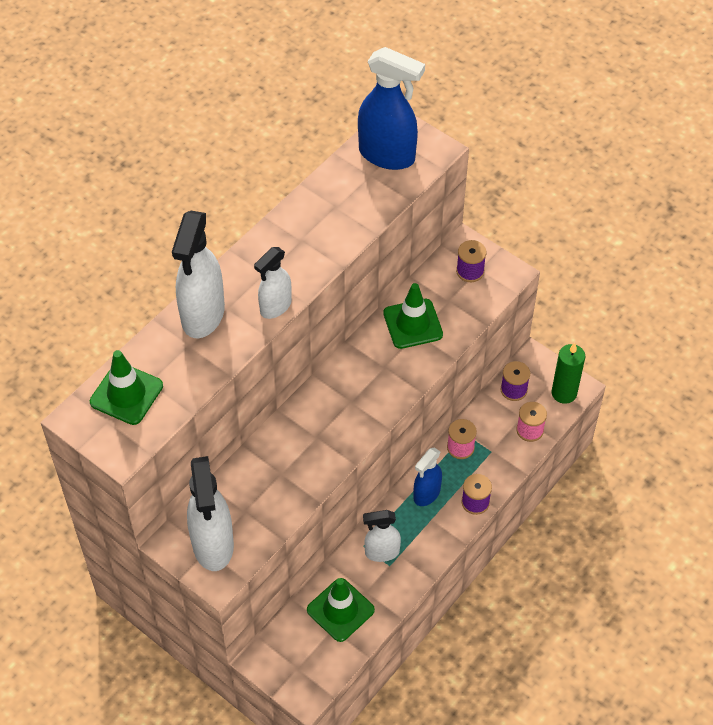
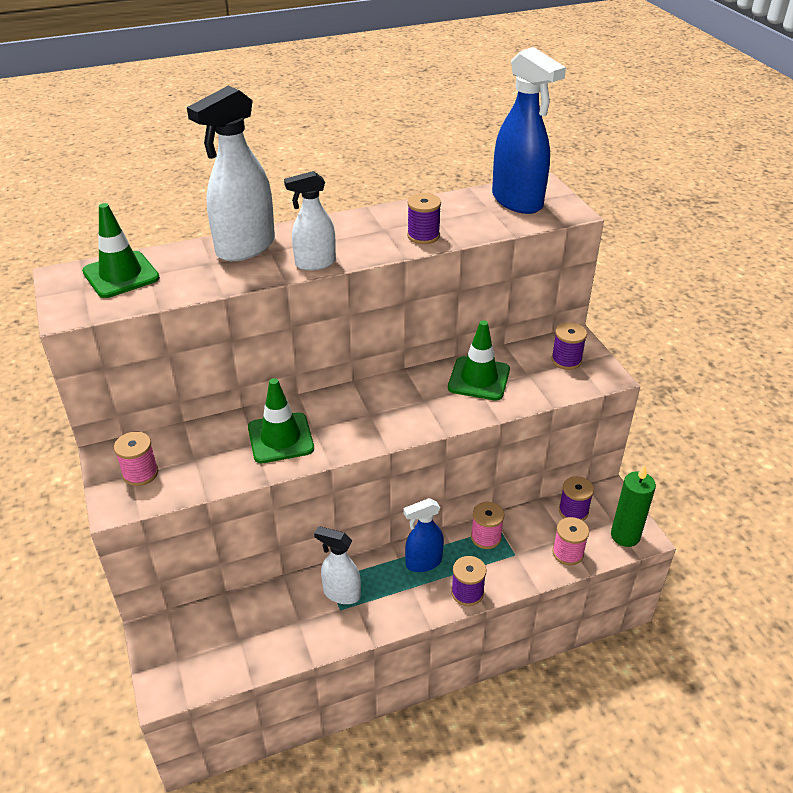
camera: 30 degrees right, 15 degrees down
white spray bottle [187,456,234,571] -> pink spool [114,432,158,486]
green traffic cone [307,578,375,642] -> green traffic cone moved to [248,378,314,463]
none -> purple spool [407,193,441,244]

